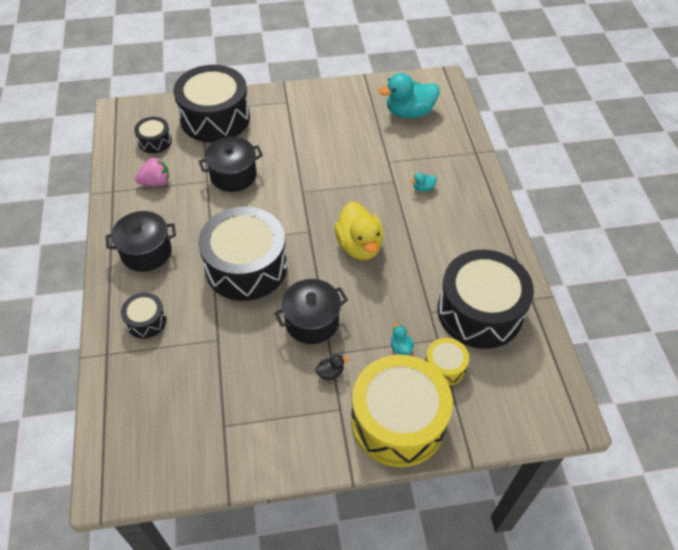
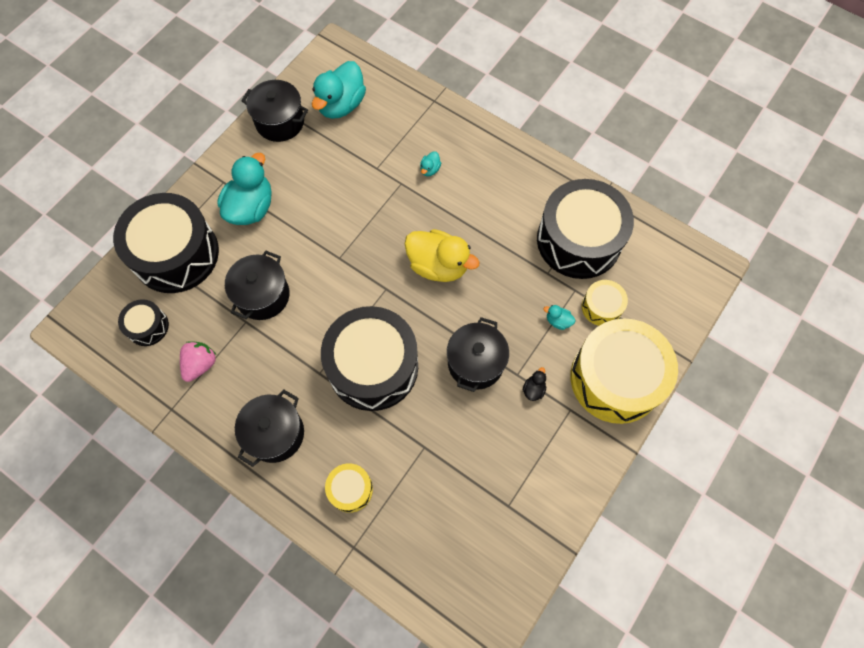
camera: 45 degrees left, 15 degrees up
black drum [121,293,167,339] -> yellow drum [325,463,373,513]
none -> turquoise duck [217,153,272,225]
none -> black pot [241,80,308,142]

